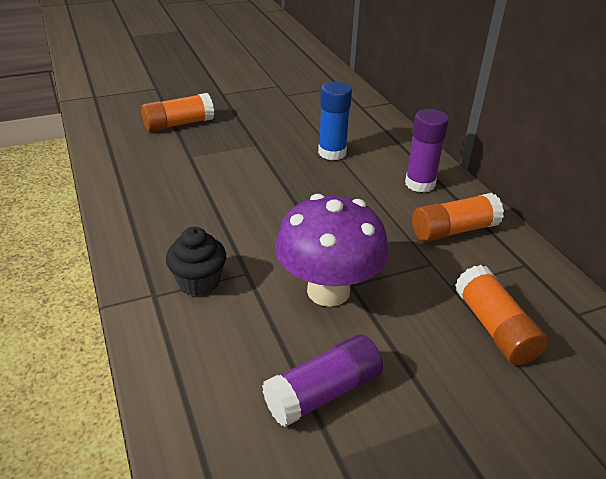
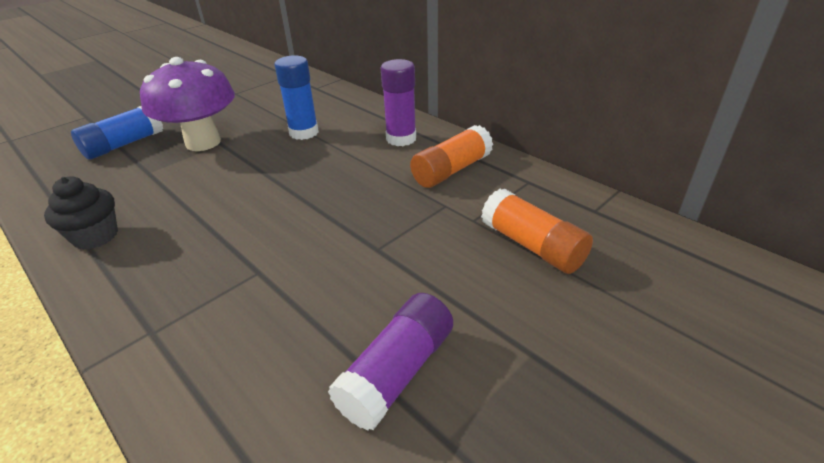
camera: 20 degrees left, 0 degrees up
orange glue stick [141,93,214,132] -> blue glue stick [71,106,163,160]
black cupcake [166,227,226,296] -> black cupcake moved to [44,176,118,250]
purple mushroom [275,194,389,307] -> purple mushroom moved to [140,57,235,151]

